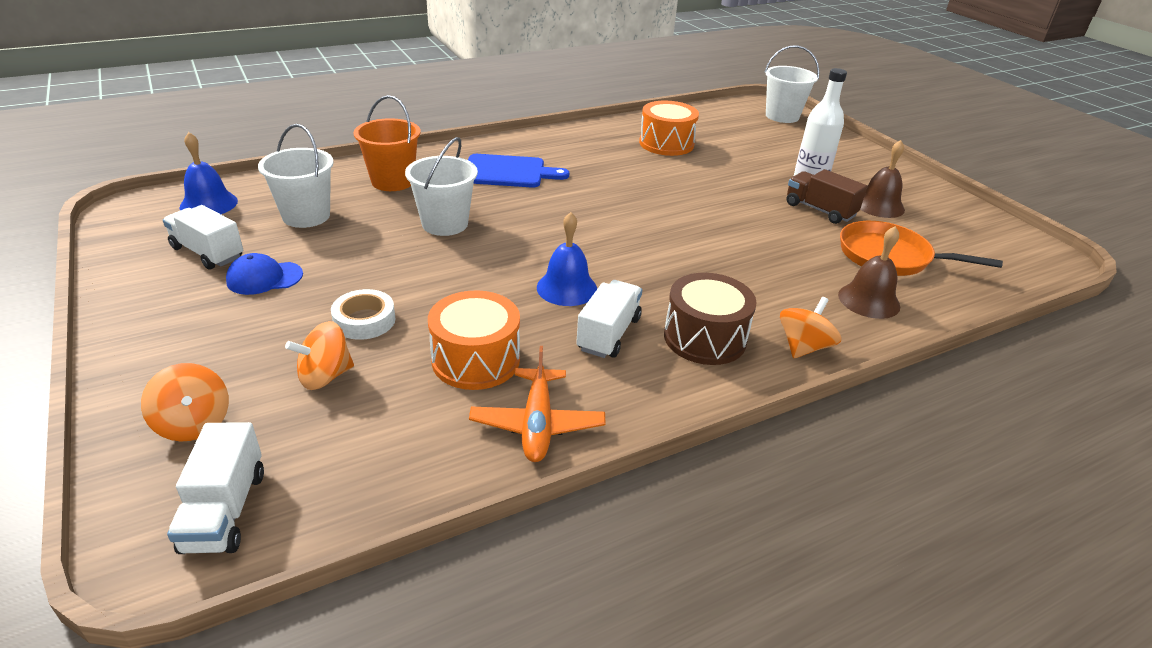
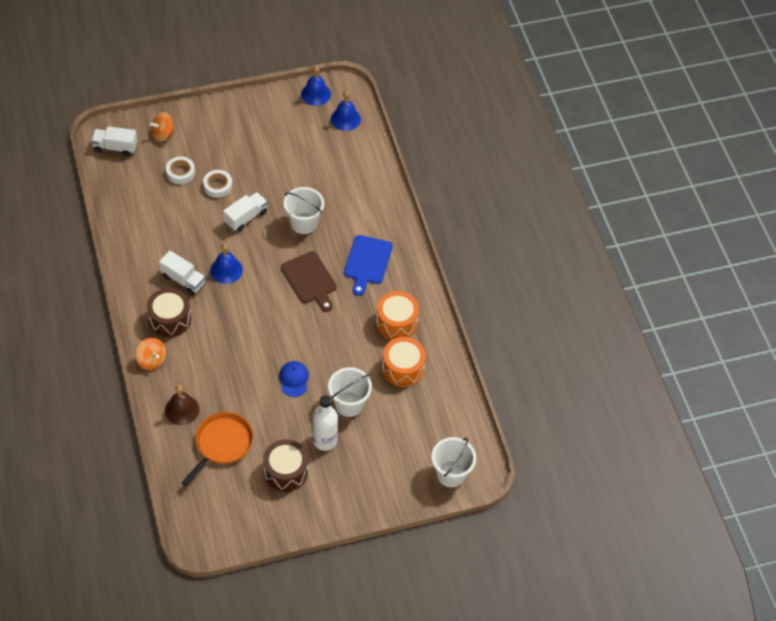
camera: 100 degrees right, 20 degrees up
white truck [163,205,243,270] -> white truck moved to [223,192,267,232]
blue cap [226,253,303,295] -> blue cap moved to [279,361,309,397]
white bucket [258,124,334,228] -> white bucket moved to [328,367,372,417]
orange spinning top [285,321,354,390] -> white tape [166,156,195,184]
orange bucket [353,95,421,191] -> none
orange drum [428,290,520,390] -> orange drum moved to [376,291,419,340]
orange plane [469,346,606,462] -> none
brown truck [787,169,867,224] -> none
brown bell [860,140,905,218] -> brown drum [263,440,308,492]
none -> brown cutting board [281,251,337,312]
none -> blue bell [301,66,331,106]

